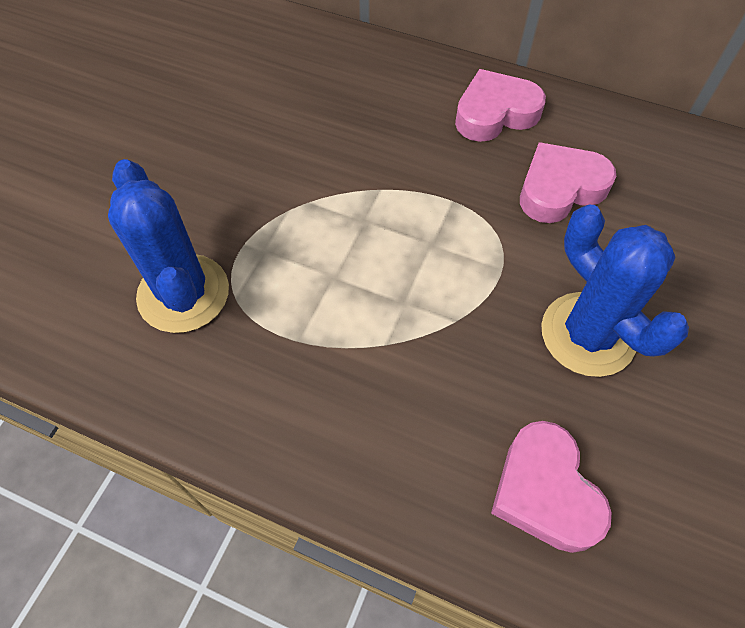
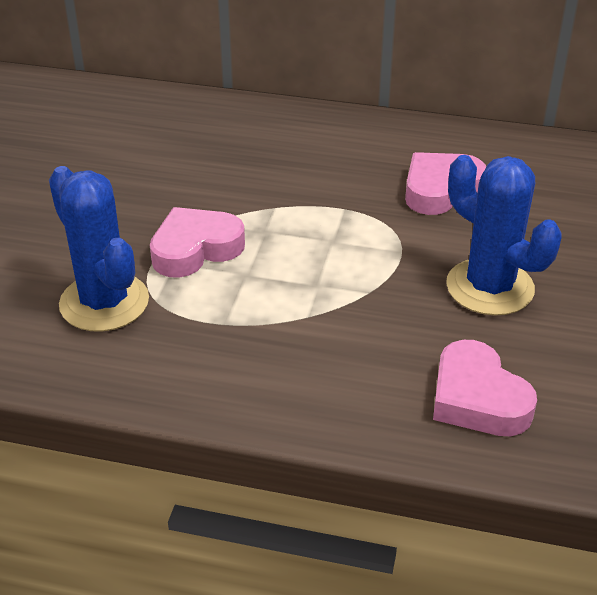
camera: 10 degrees left, 20 degrees down
pink heart [455,69,546,142] -> pink heart moved to [150,207,245,278]

